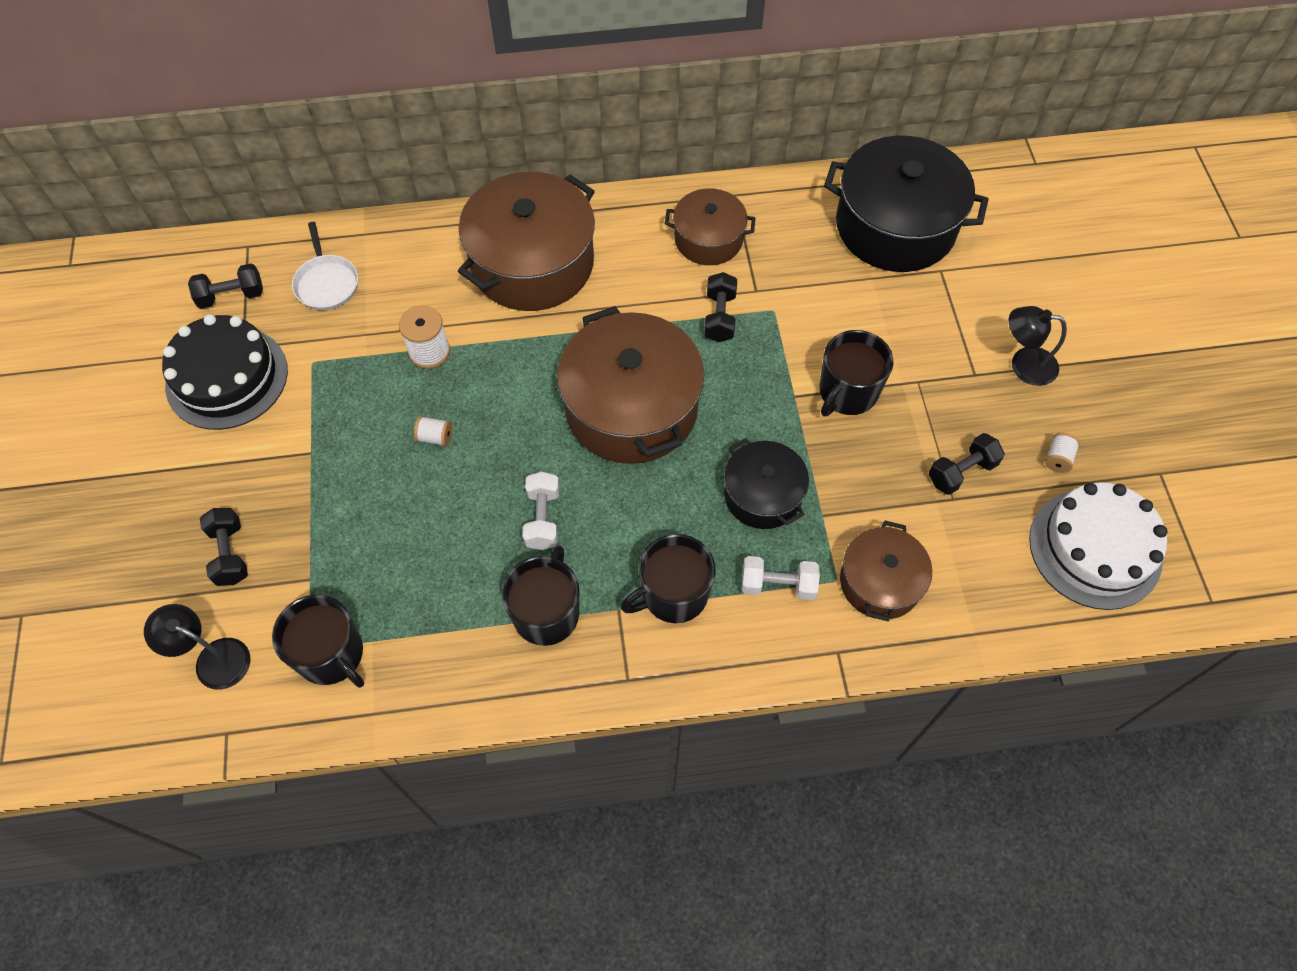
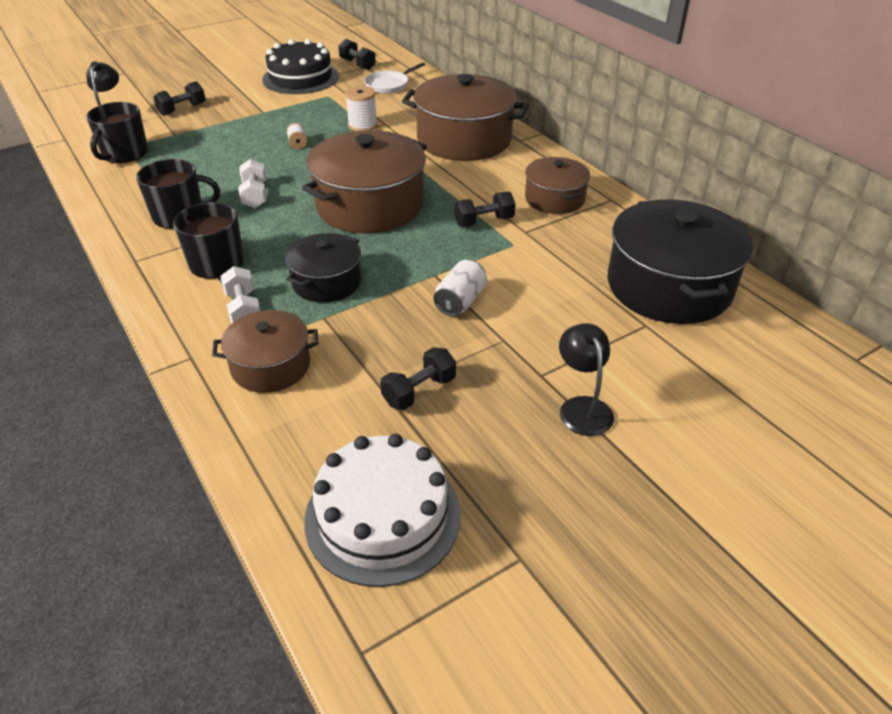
camera: 65 degrees right, 20 degrees down
white dumbbell [523,471,559,550] -> white dumbbell turned 75 degrees counterclockwise [239,159,267,208]
black mug [819,330,893,416] -> white can [434,260,487,316]
black dumbbell [929,433,1005,495] -> black dumbbell turned 75 degrees counterclockwise [380,347,456,410]
white spool [1045,433,1080,473] -> none

